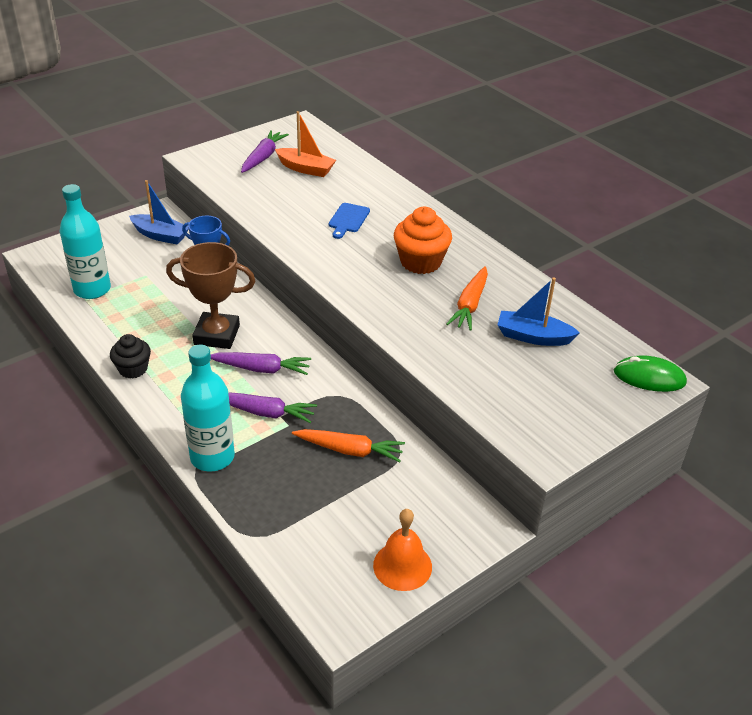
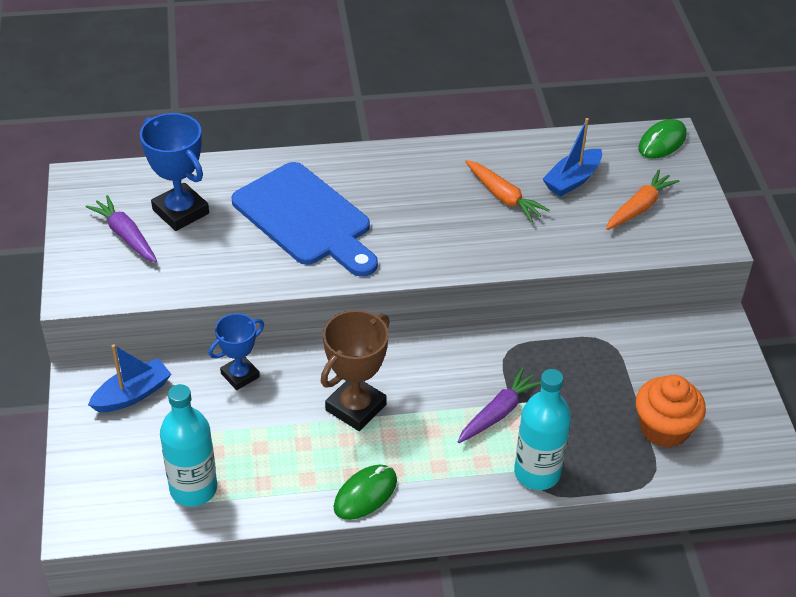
camera: 60 degrees left, 5 degrees up
black cupcake [110,334,151,379] -> green mouse [333,465,397,520]
purple carrot [211,352,311,375] -> none
orange boat [275,111,336,177] -> blue trophy [140,113,209,231]
orange carrot [292,429,405,462] -> orange carrot moved to [606,170,680,230]
blue cutting board [329,203,370,239] -> blue cutting board [231,162,378,277], size x2.47
orange bell [373,509,432,591] -> none
orange cupcake [394,207,452,274] -> orange cupcake moved to [636,375,706,448]

